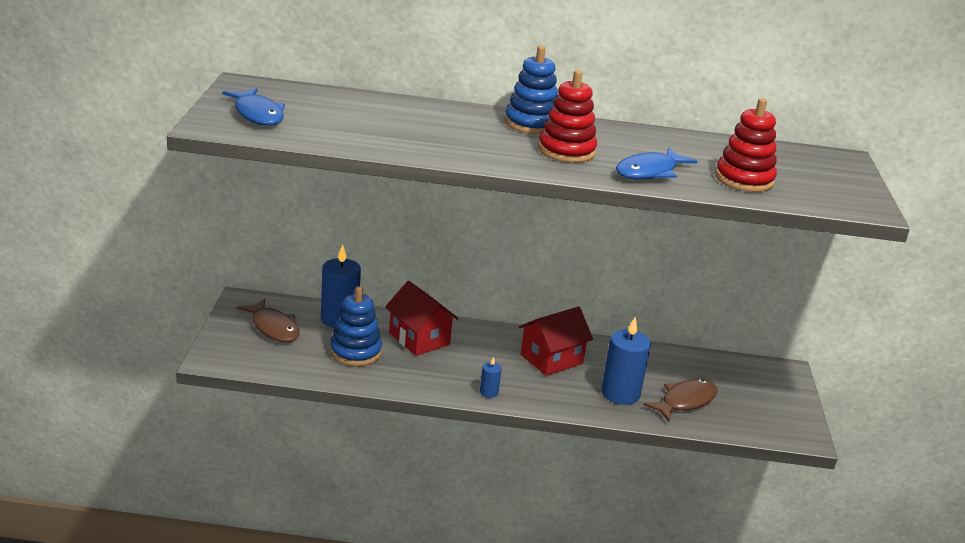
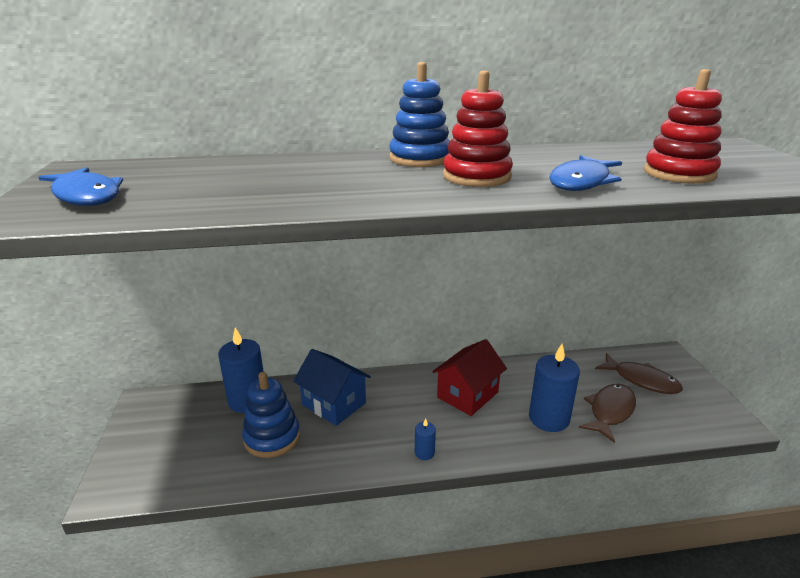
camera: 10 degrees left, 0 degrees up
brown fish [237,298,299,342] -> brown fish moved to [595,353,683,394]
red house [385,281,458,356] -> blue house [293,349,371,426]

